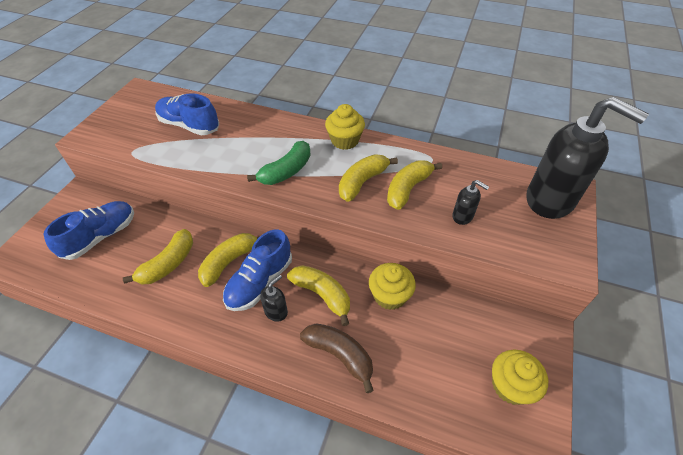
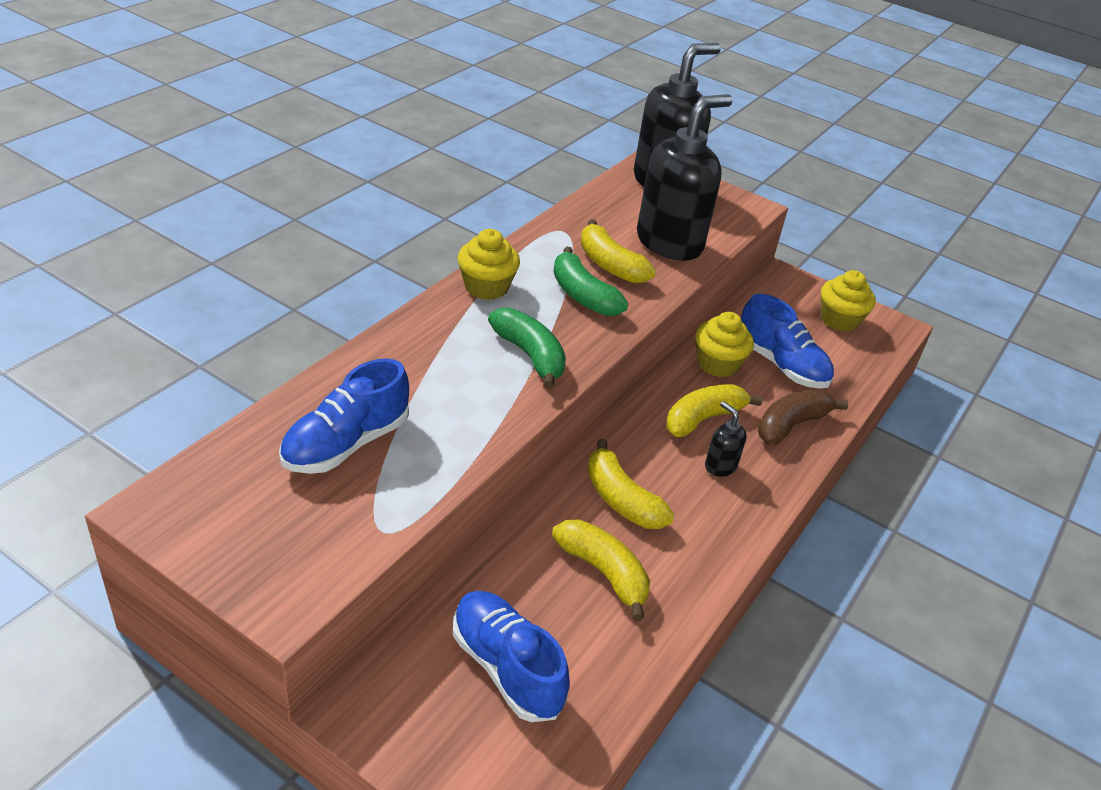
camera: 80 degrees left, 10 degrees down
blue shoe [223,229,292,311] -> blue shoe moved to [741,294,834,389]
yellow banana [339,154,398,202] -> green banana [553,247,628,316]
black soap dispenser [452,180,489,225] -> black soap dispenser [637,94,733,261], size x2.40

